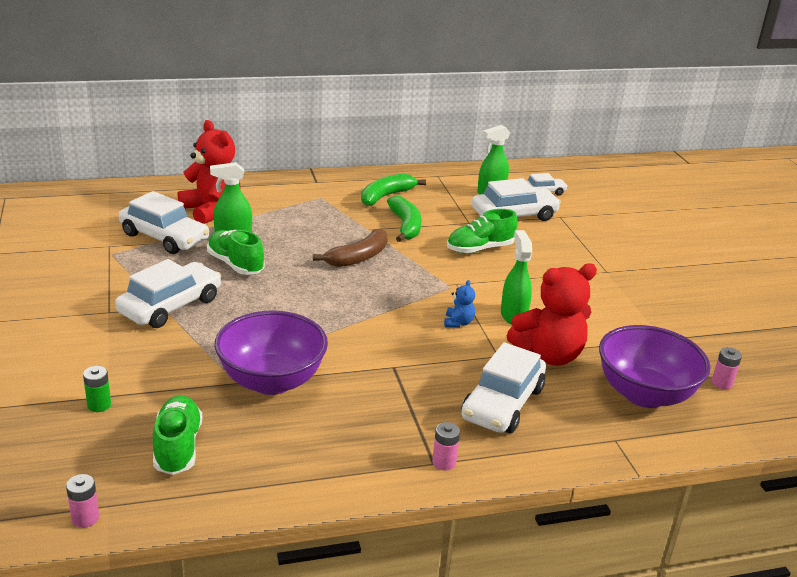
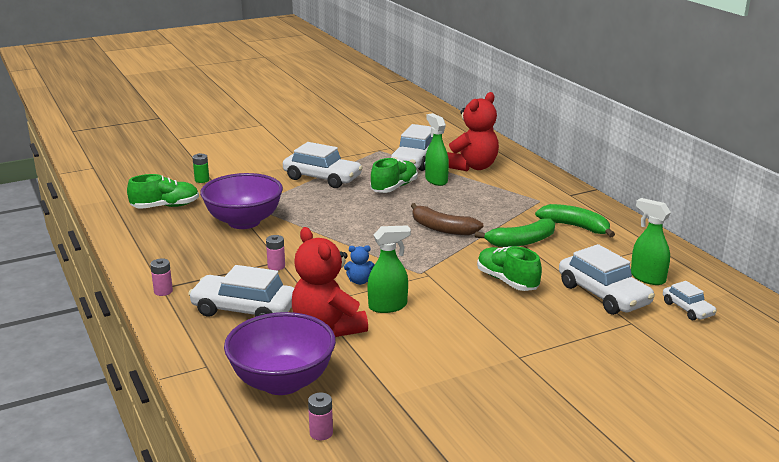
camera: 80 degrees right, 5 degrees down
pink battery [66,474,99,528] -> pink battery moved to [266,235,285,270]

